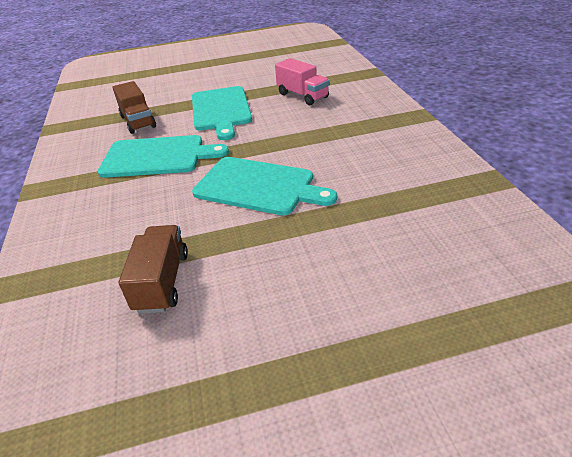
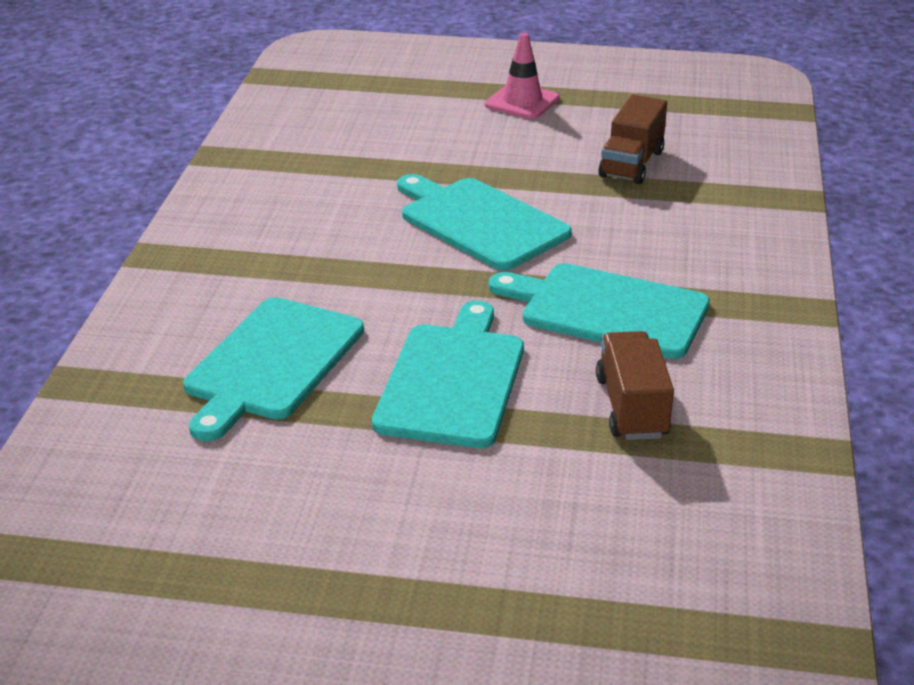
camera: 160 degrees left, 5 degrees down
pink truck [275,58,330,105] -> turquoise cutting board [183,297,364,441]
none -> pink traffic cone [485,33,560,119]

